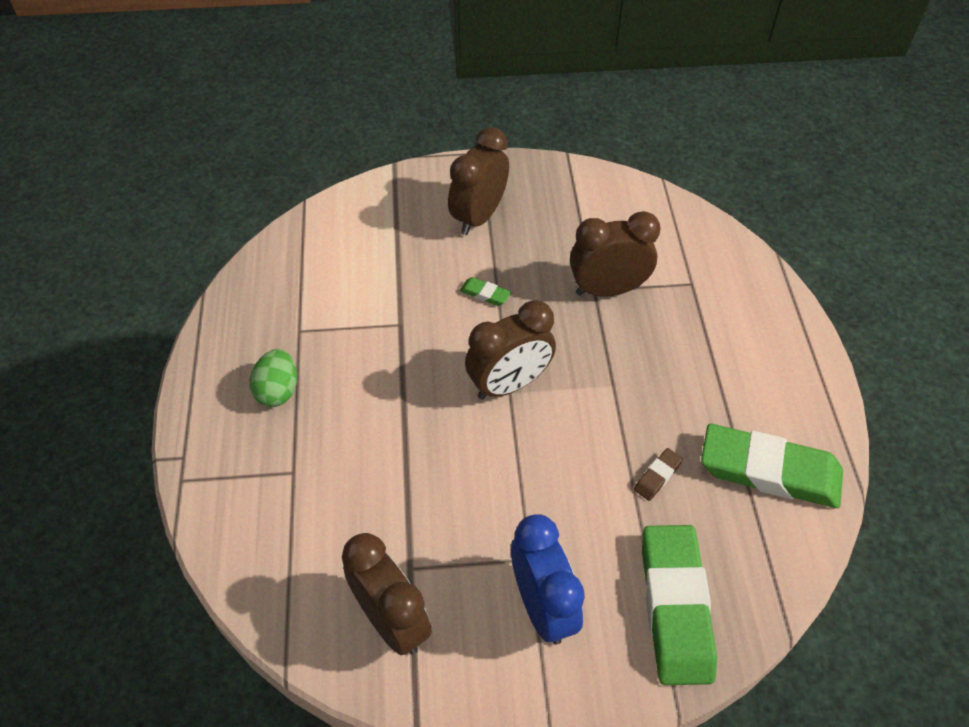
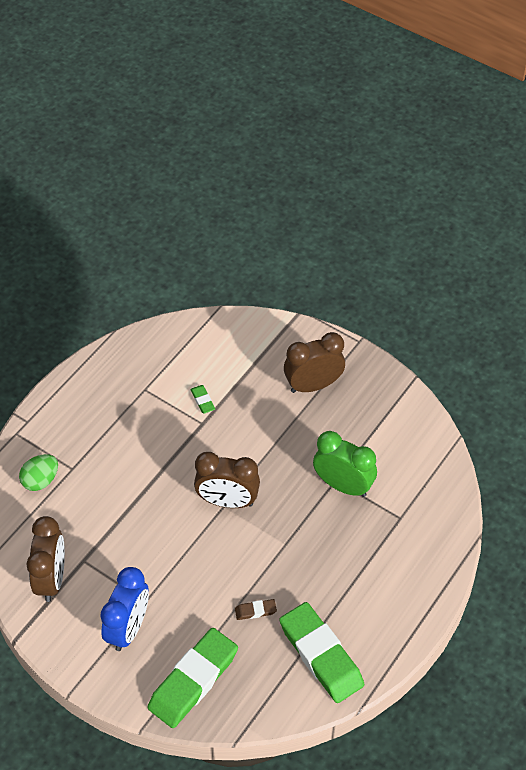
camera: 40 degrees right, 0 degrees up
green egg [250,349,297,407] -> green egg moved to [19,454,58,491]
green eraser [460,277,511,306] -> green eraser moved to [190,385,215,413]
brown clock [570,211,661,297] -> green clock [313,431,377,497]

